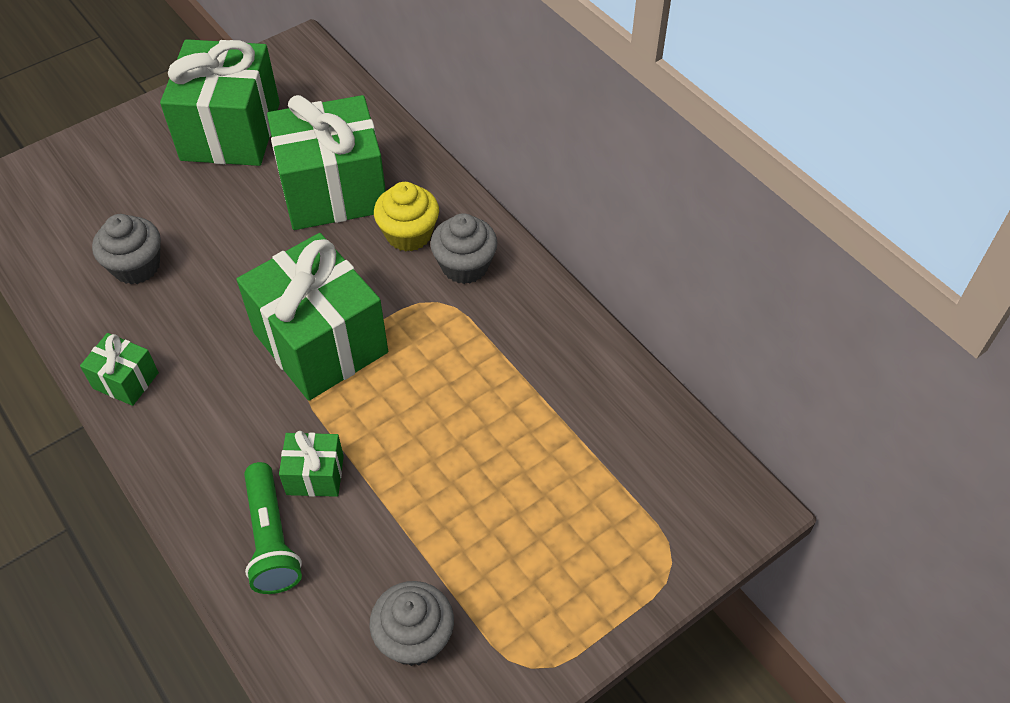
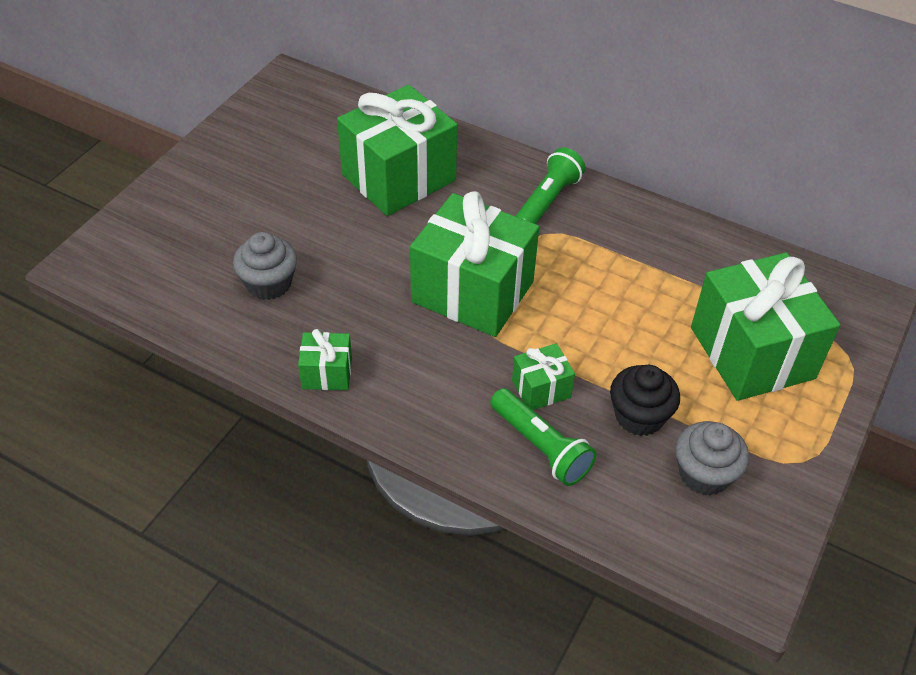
camera: 25 degrees left, 5 degrees down
green gift [160,39,280,166] -> green gift moved to [691,253,840,401]
yellow cupcake [374,182,439,251] -> none
grey cupcake [430,213,497,284] -> green flashlight [516,148,585,224]
none -> black cupcake [610,365,680,436]

